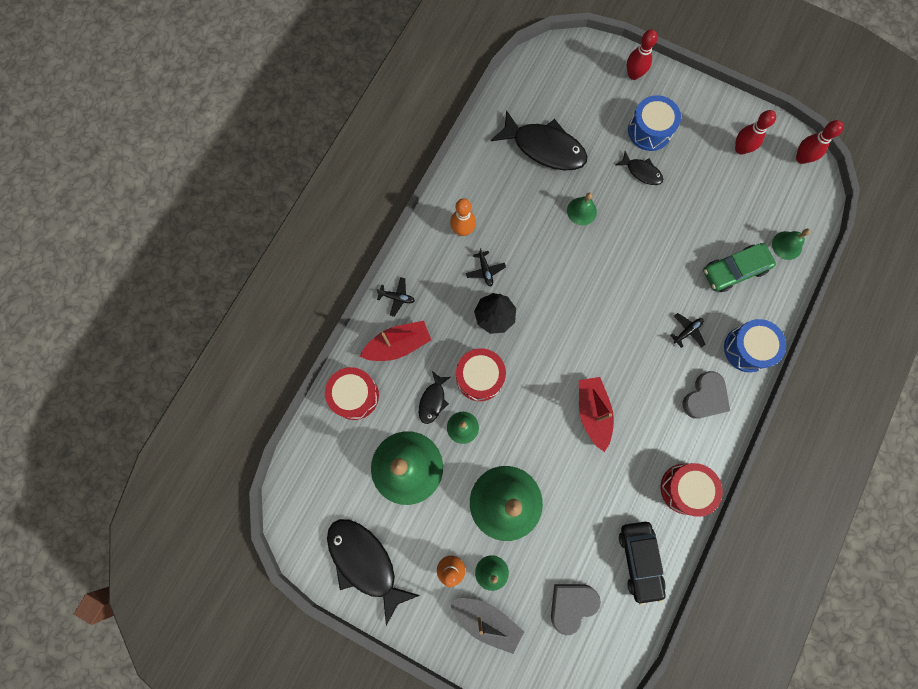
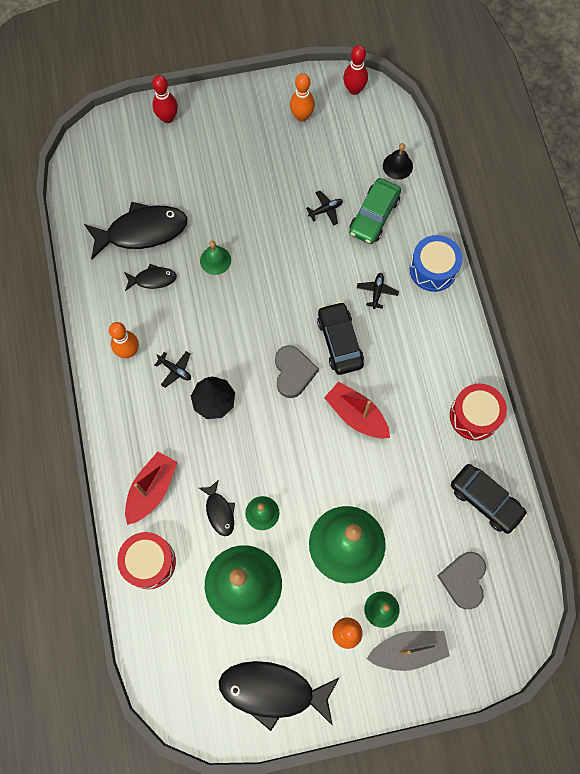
camera: 40 degrees left, 5 degrees down
black plane [376,277,415,317] -> black plane moved to [306,191,343,226]
red drum [456,348,506,401] -> none
black fish [616,151,663,185] -> black fish moved to [124,264,177,291]
blue drum [628,95,681,151] -> none
grey heart [682,371,730,419] -> grey heart moved to [275,345,319,398]
red bowling pin [735,110,776,155] -> orange bowling pin [290,73,315,122]
green bell [772,229,810,260] -> black bell [383,143,413,180]
none -> black car [317,302,364,375]

